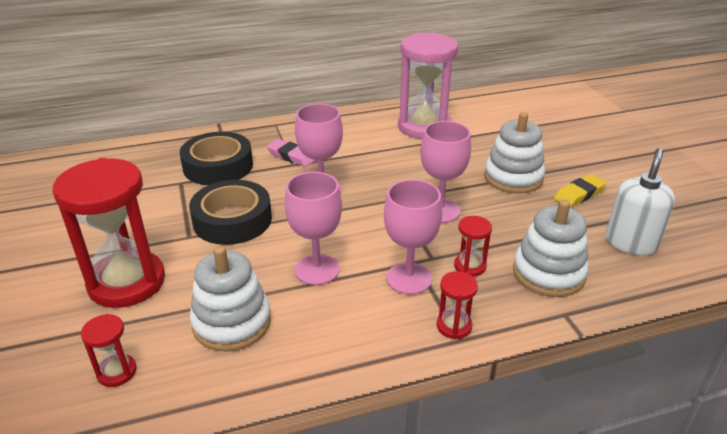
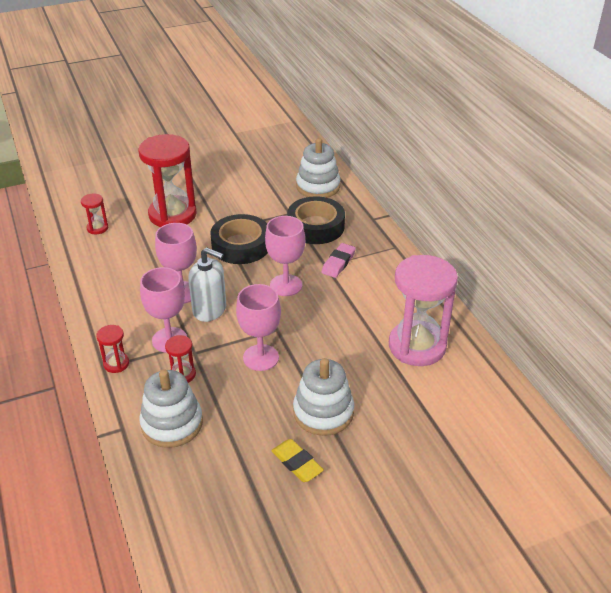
camera: 85 degrees right, 5 degrees up
white stacking toy [190,246,271,352] -> white stacking toy moved to [296,138,341,198]
white soap dispenser [606,148,675,255] -> white soap dispenser moved to [188,247,226,322]

